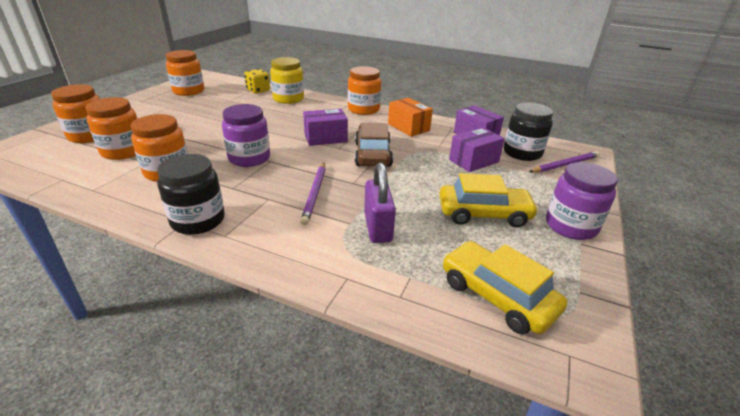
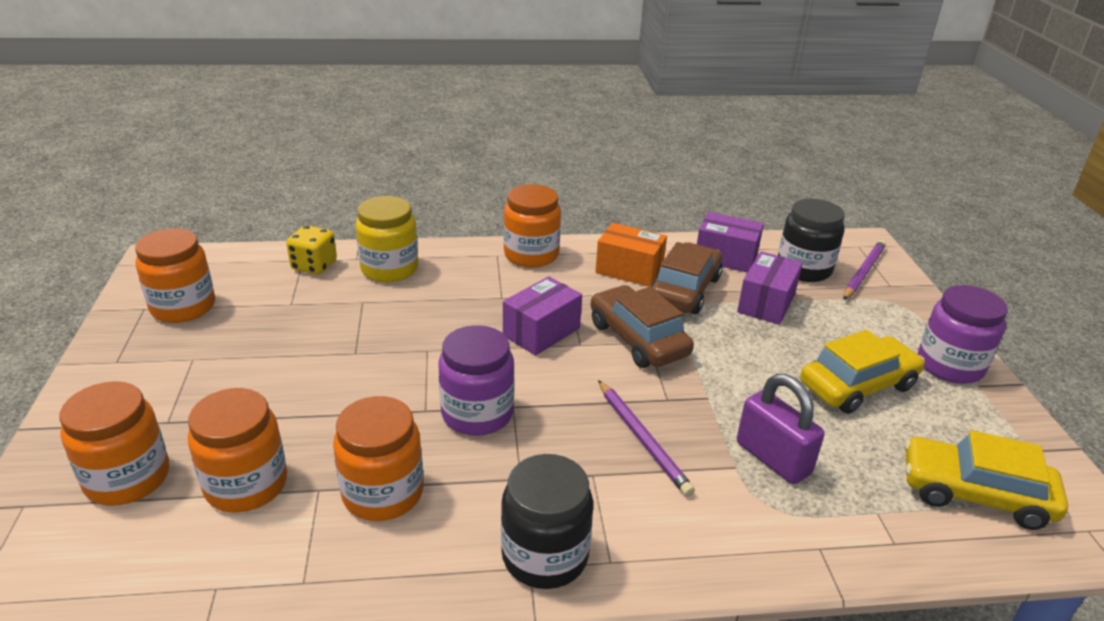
camera: 30 degrees left, 0 degrees up
none -> brown car [650,242,723,314]

